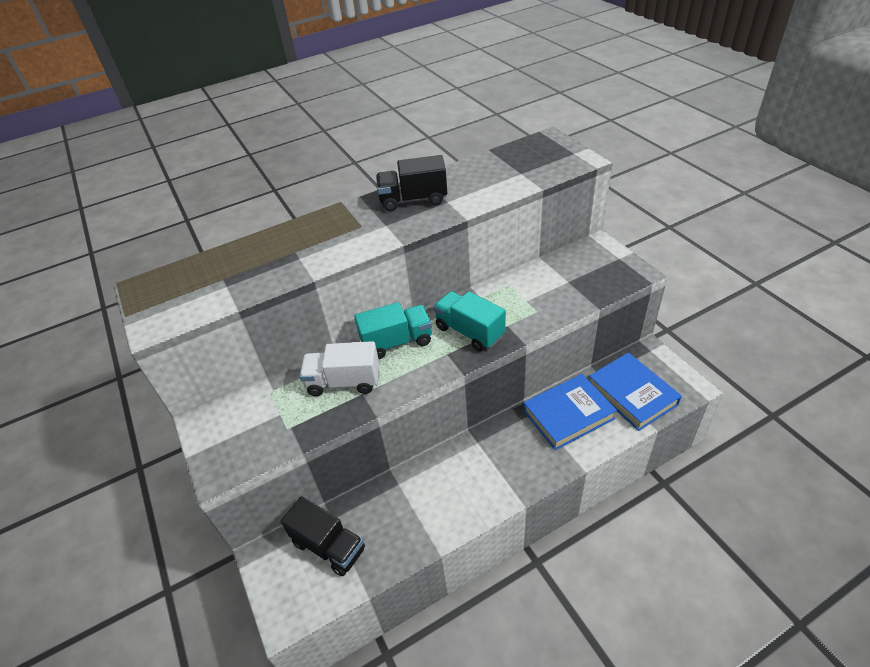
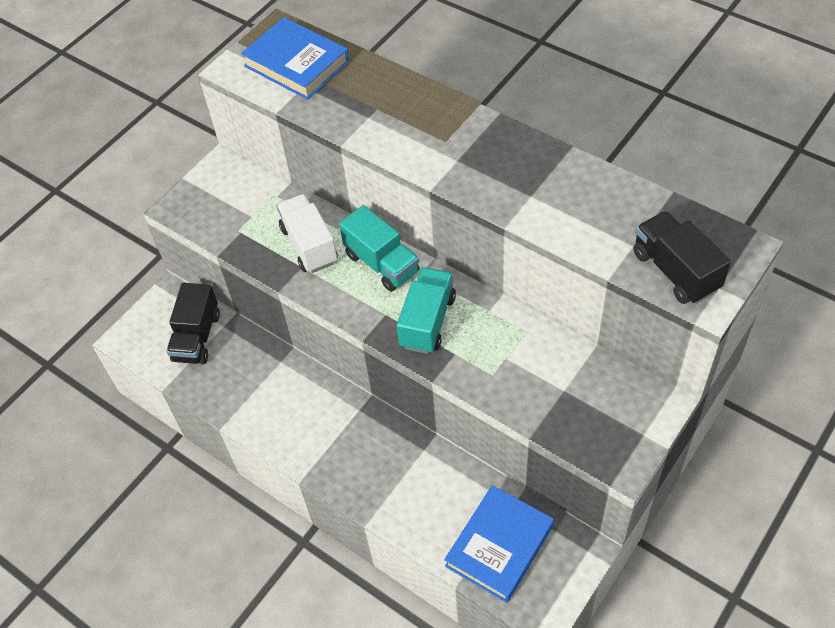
camera: 65 degrees right, 10 degrees up
black truck [376,155,447,211] -> black truck moved to [633,211,731,304]
blue book [523,374,617,450] -> blue book moved to [241,17,350,100]

